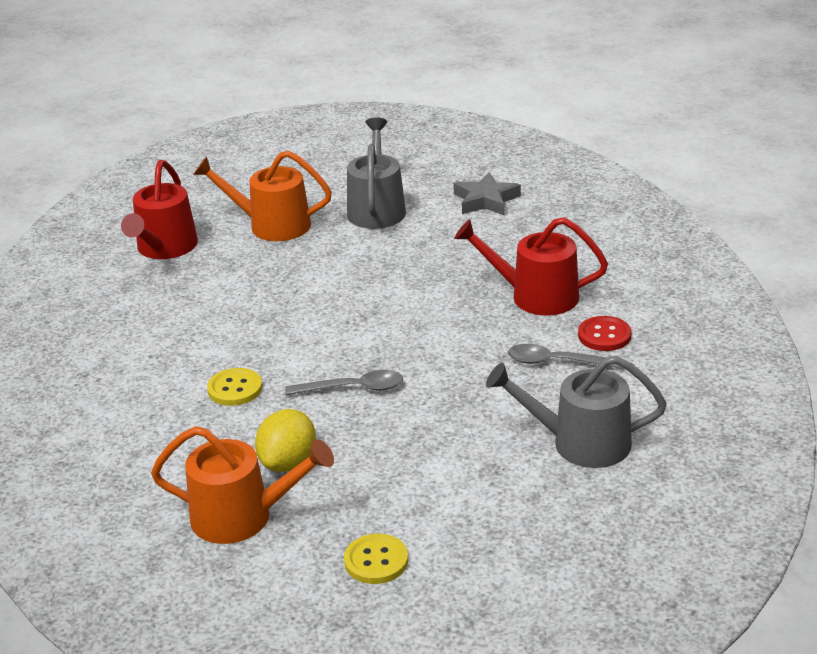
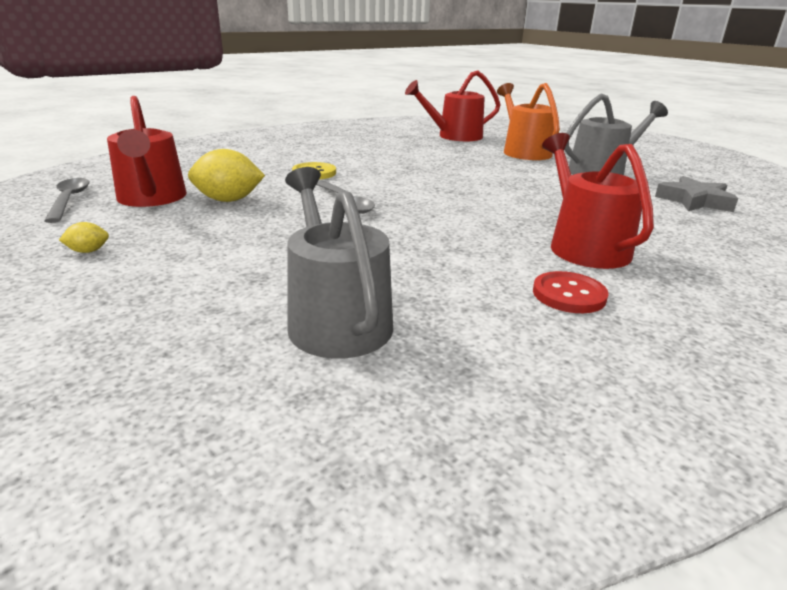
camera: 60 degrees right, 5 degrees down
orange watering can [151,426,334,544] -> red watering can [107,96,187,207]
yellow button [344,534,408,584] -> yellow lemon [59,222,109,253]
grey spoon [508,344,624,369] -> grey spoon moved to [44,178,90,223]

